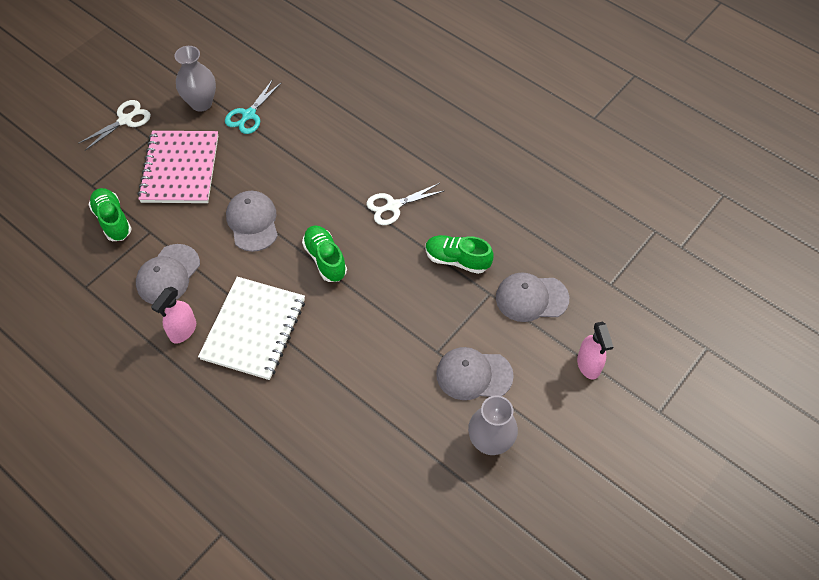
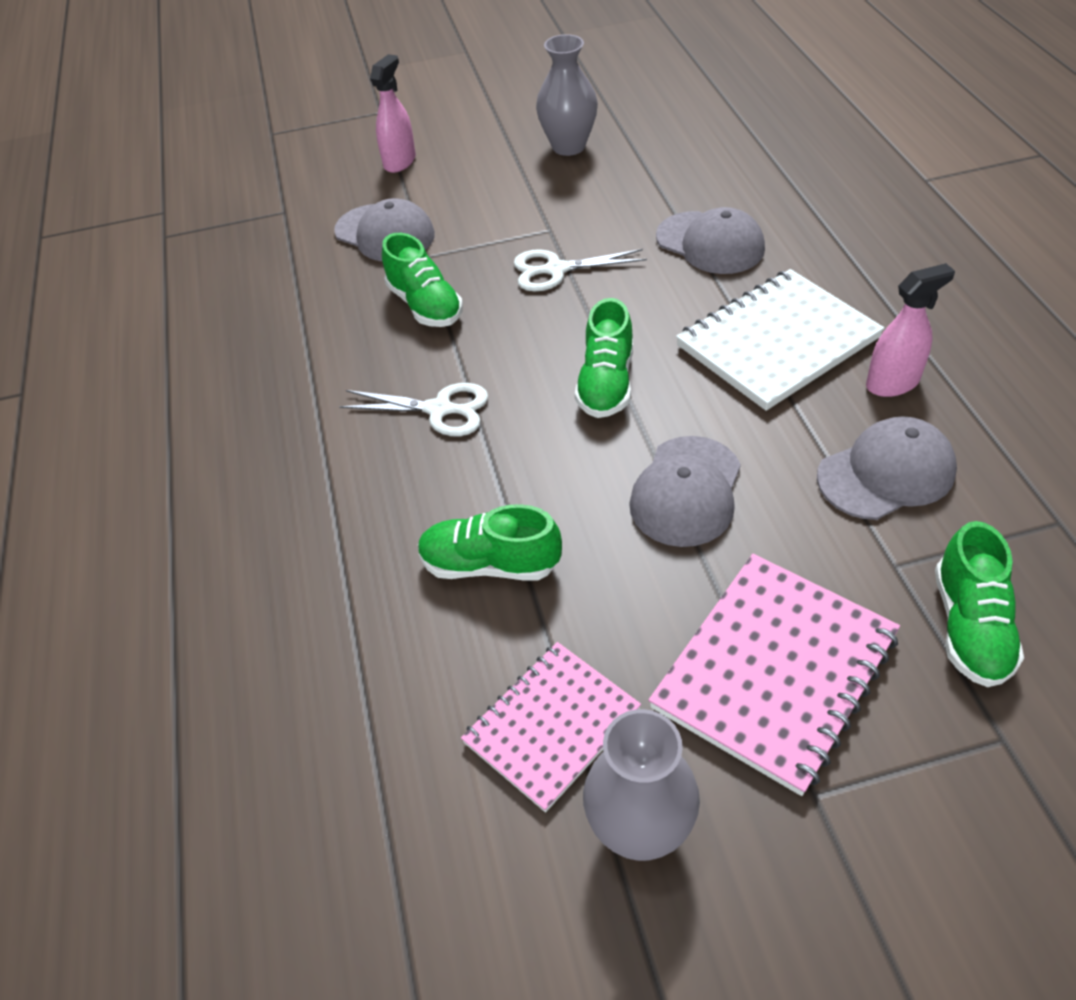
camera: 140 degrees left, 10 degrees down
white scissors [78,100,151,150] -> white scissors moved to [514,249,647,291]
turquoise scissors [225,79,282,134] -> pink notebook [461,642,641,812]
grey cap [436,347,514,400] -> grey cap moved to [656,207,765,274]
none -> green shoe [418,504,562,580]

